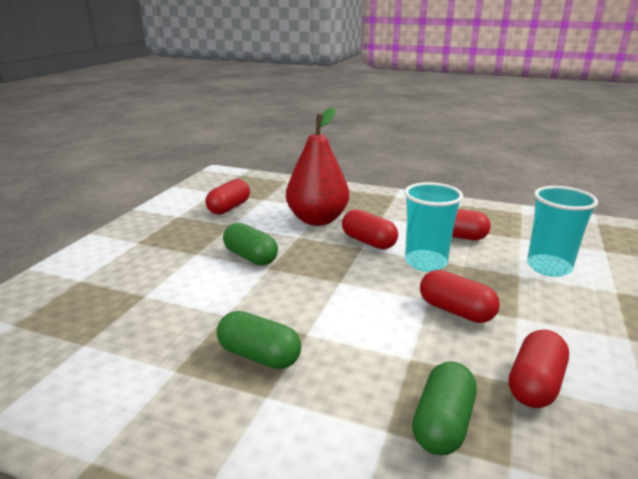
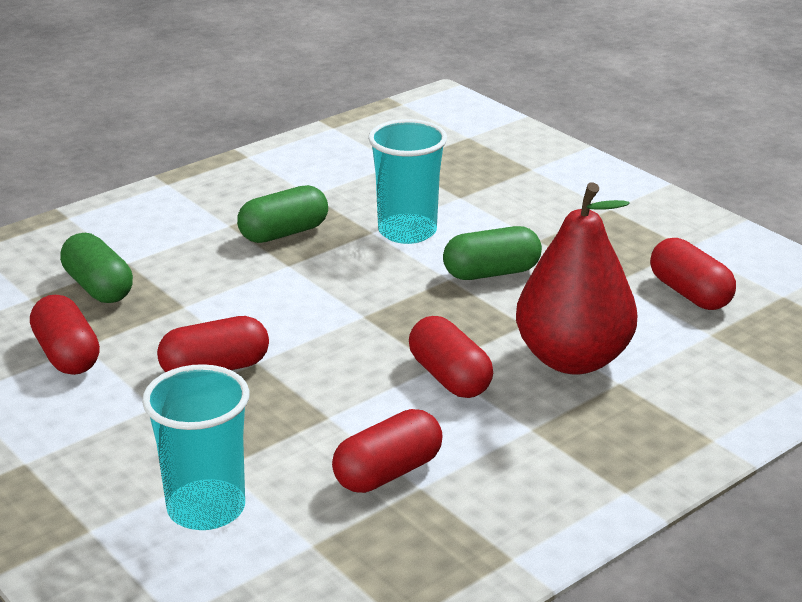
camera: 120 degrees right, 5 degrees up
red capsule [342,209,398,249] -> red capsule turned 75 degrees clockwise [409,316,493,398]
turquoise cup [404,182,463,272] -> turquoise cup moved to [368,119,447,244]

